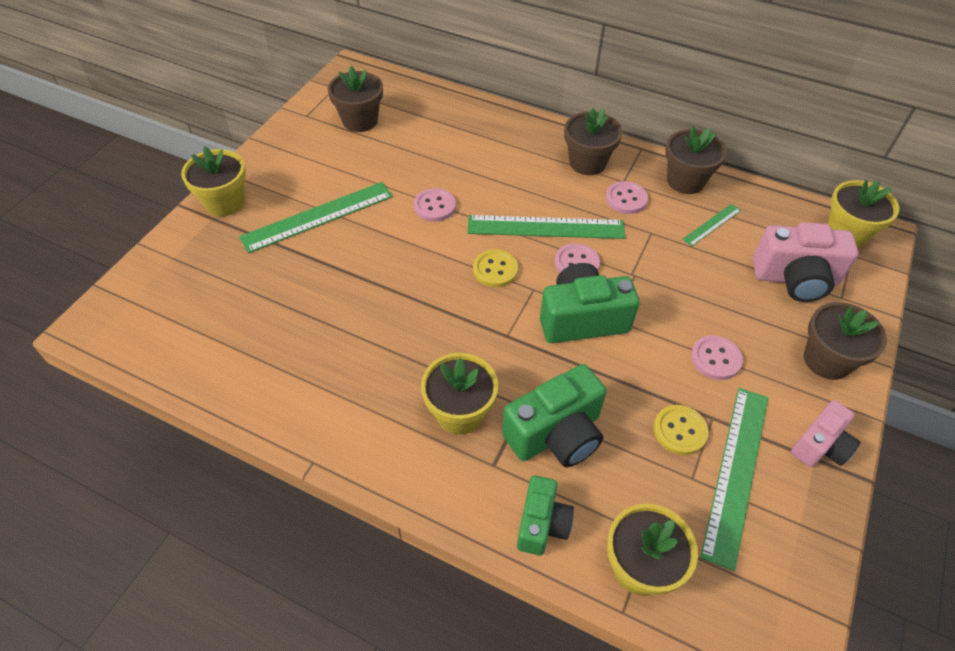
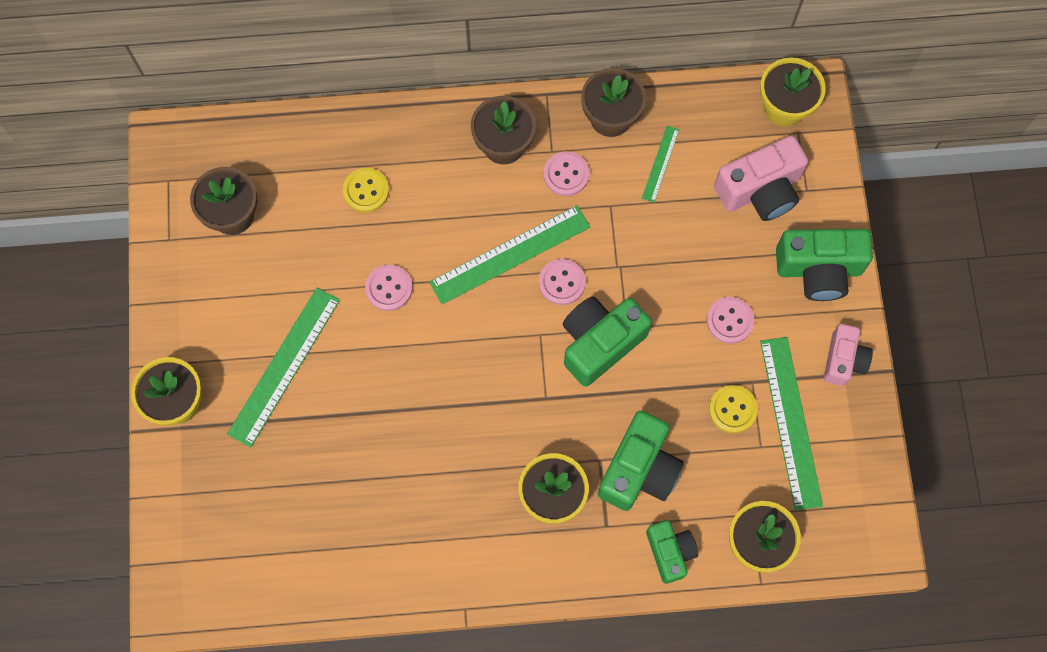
camera: 30 degrees left, 20 degrees up
yellow button [473,250,518,287] -> yellow button moved to [343,168,389,212]
brown flower pot [804,302,887,380] -> green camera [776,229,873,301]

